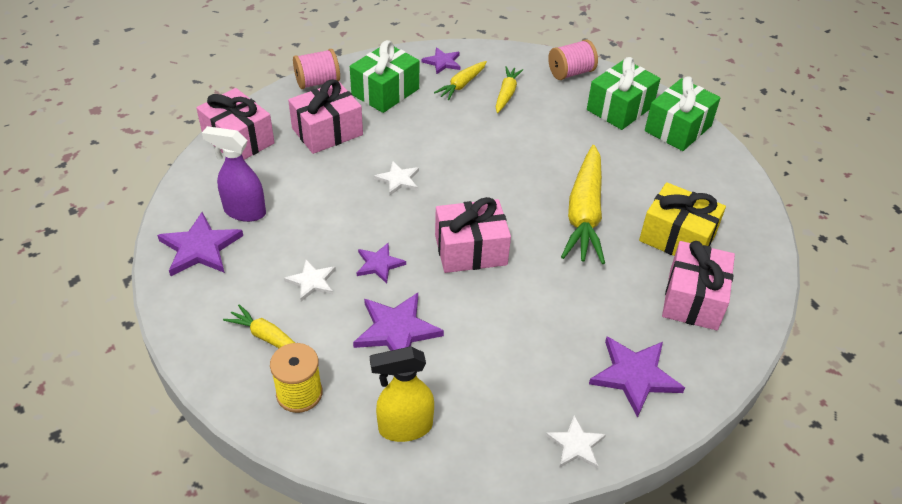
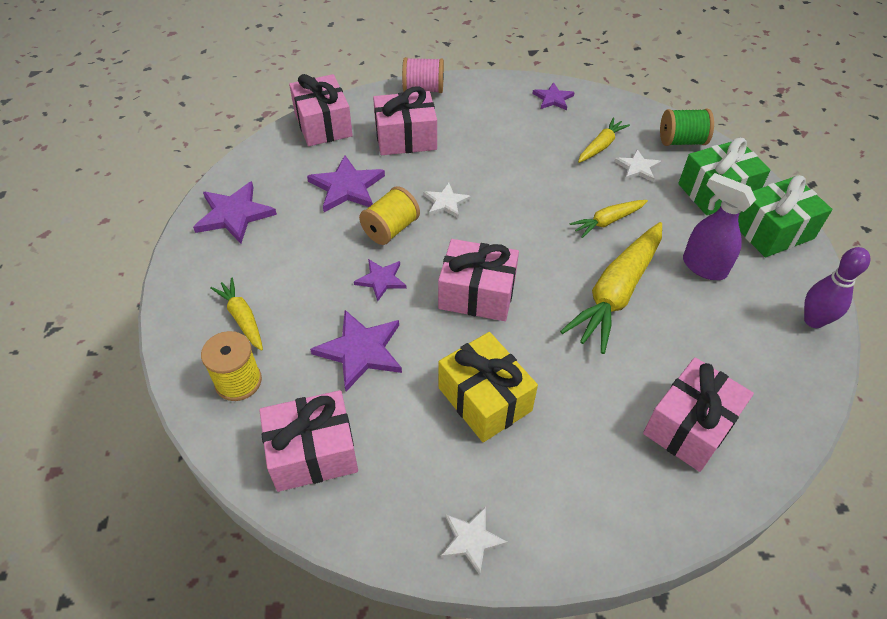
camera: 25 degrees right, 5 degrees up
purple spray bottle [202,126,266,222] -> purple spray bottle moved to [683,173,756,280]
white star [284,259,336,301] -> white star moved to [614,149,661,182]
green gift [350,40,419,113] -> none
yellow spray bottle [370,346,434,442] -> pink gift [259,390,358,492]
yellow carrot [434,61,487,100] -> yellow carrot moved to [569,200,648,238]
pink spool [548,39,598,80] -> green spool [660,109,714,146]
purple star [589,337,685,418] -> purple star moved to [307,155,385,212]
yellow gift [639,182,726,256] -> yellow gift moved to [438,332,538,442]
none -> yellow spool [359,186,420,245]
none -> purple bowling pin [804,247,870,328]

